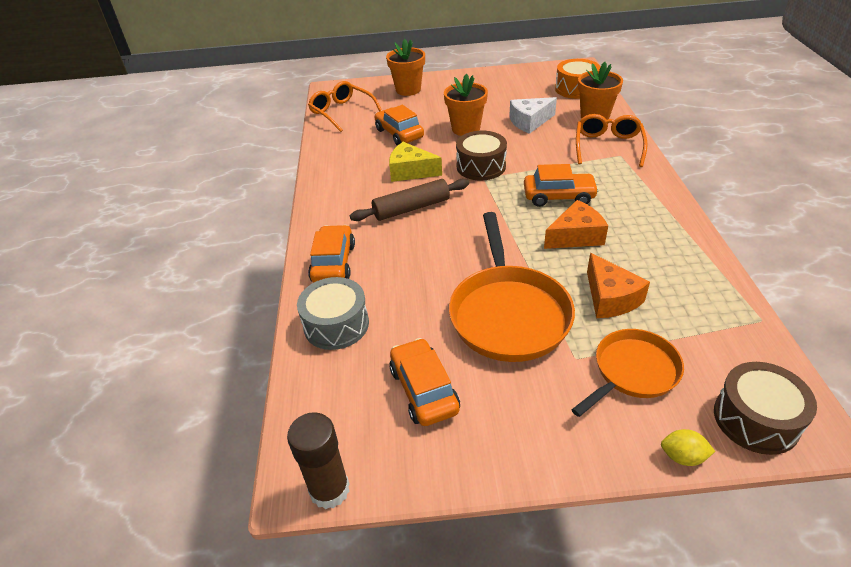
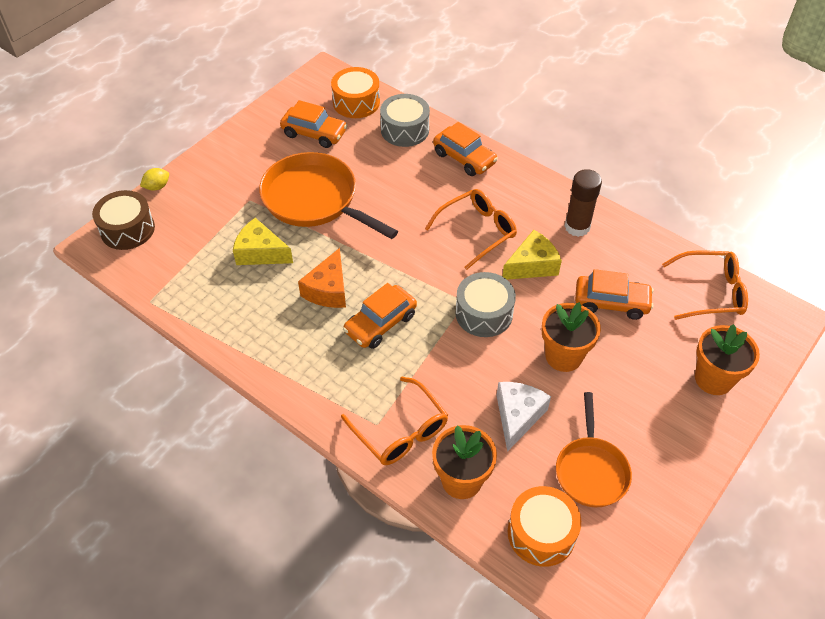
camera: 130 degrees right, 10 degrees up
brown glue stick [287,412,350,509] -> brown glue stick moved to [564,169,602,237]
brown rolling pin [350,179,469,221] -> orange glasses [425,189,517,270]
brown drum [456,131,507,180] -> grey drum [455,272,516,337]
orange pan [571,329,684,417] -> orange pan moved to [556,392,632,507]
orange cheese [587,253,650,318] -> yellow cheese [233,218,293,265]
none -> orange drum [331,67,380,118]

